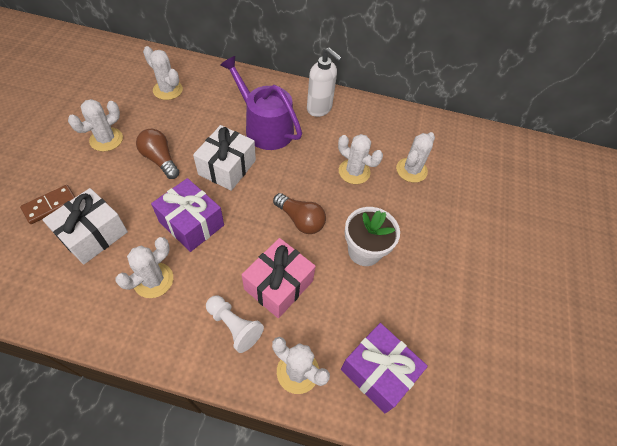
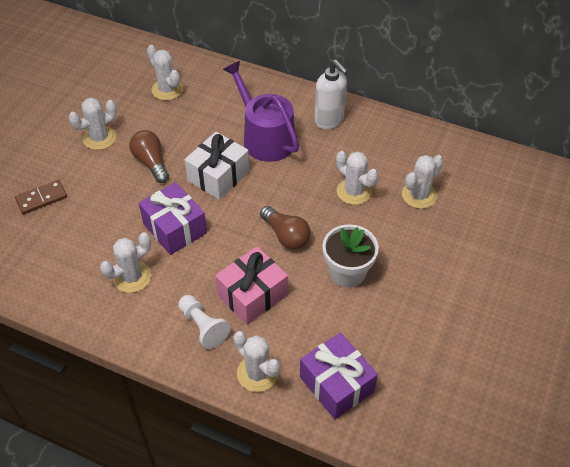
camera: 15 degrees right, 5 degrees down
white gift [42,188,128,265] -> none

